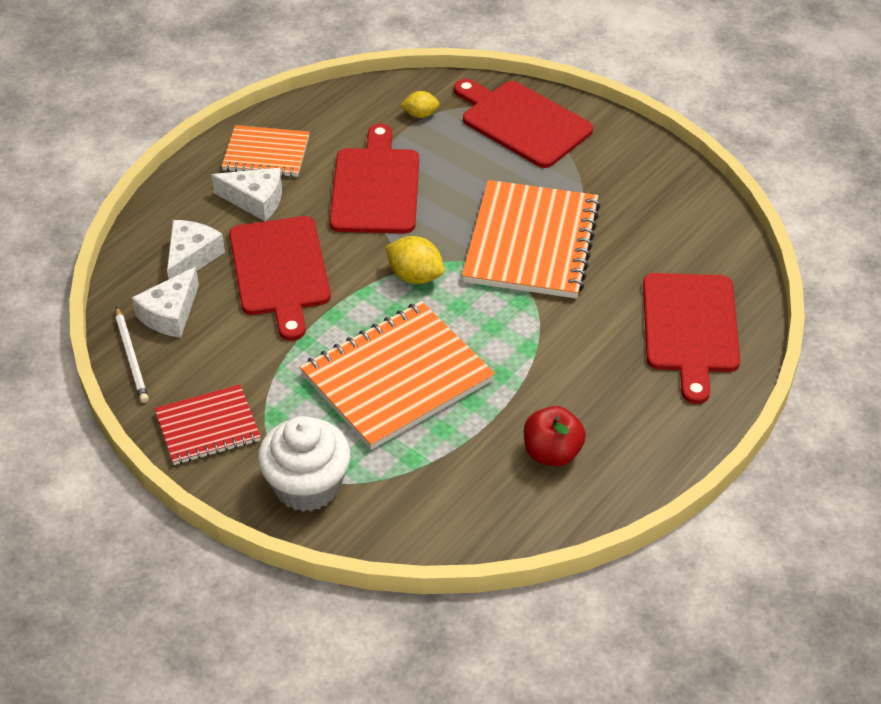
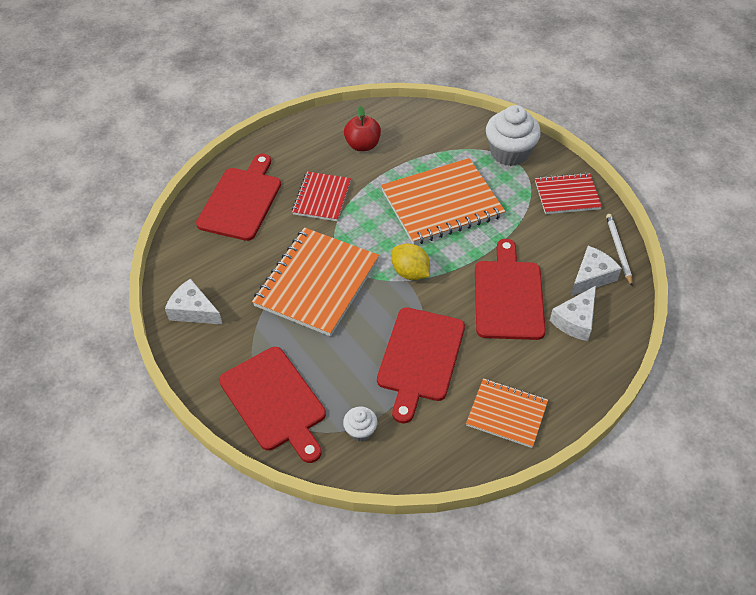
camera: 165 degrees left, 5 degrees up
white cheese [211,168,282,221] -> white cheese moved to [165,279,223,325]
yellow lemon [401,91,439,118] -> white cupcake [343,407,378,441]
none -> red notebook [292,172,351,221]

